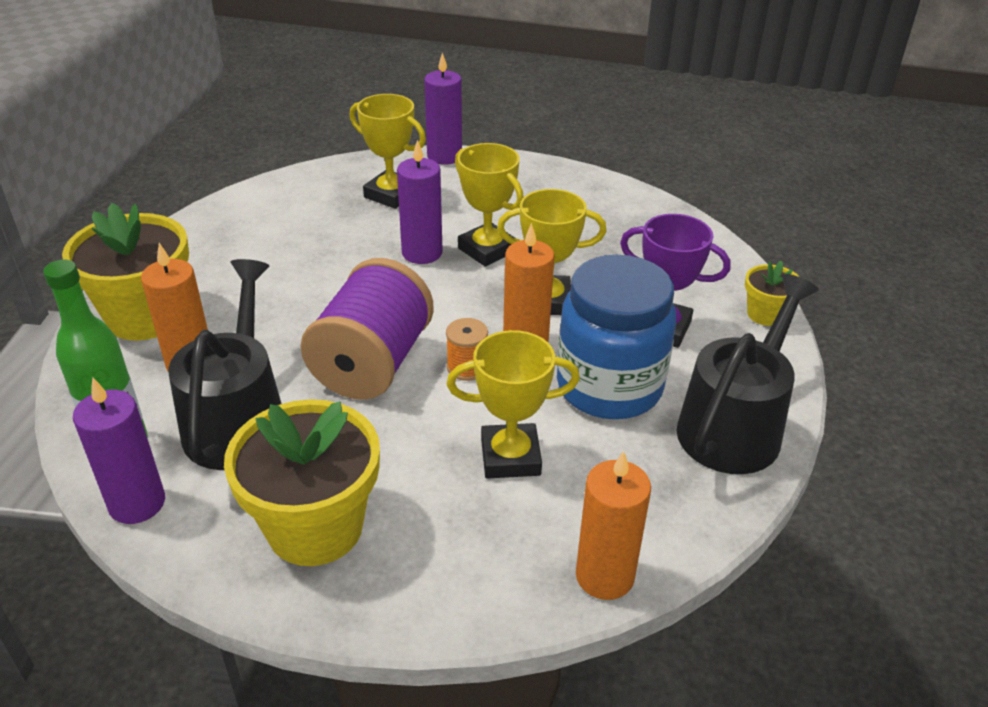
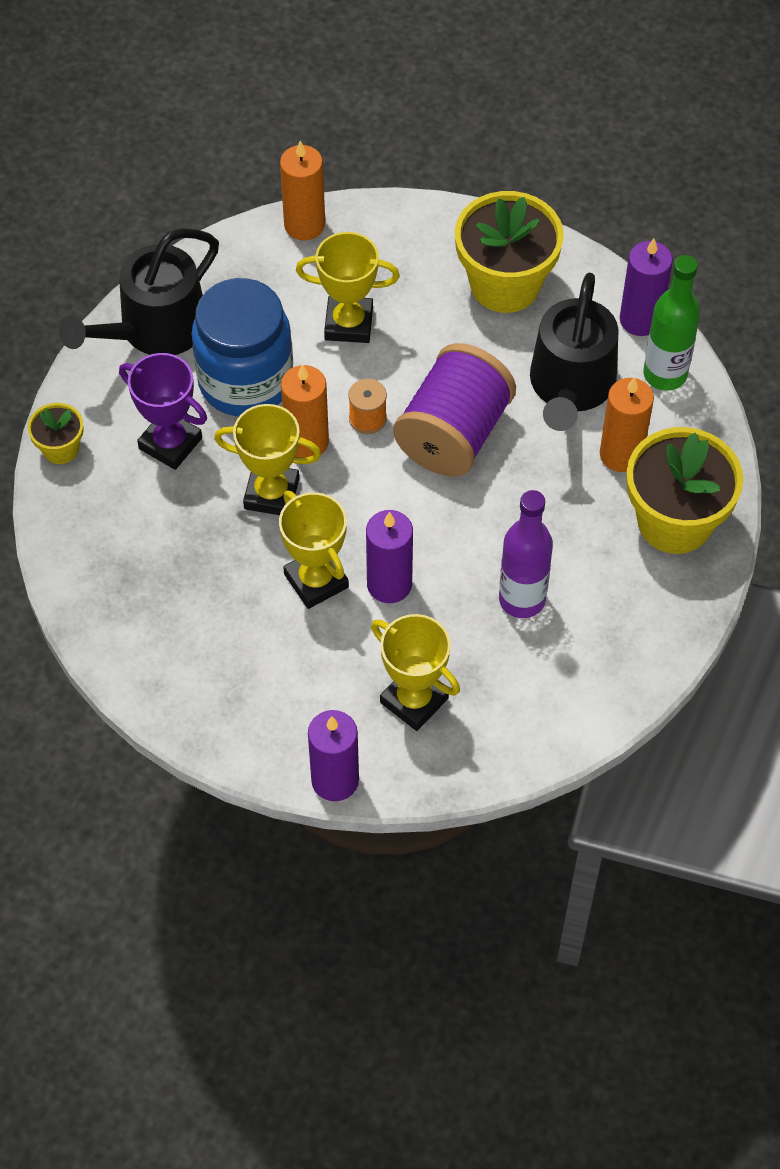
camera: 170 degrees left, 20 degrees up
none -> purple bottle [499,490,553,618]

